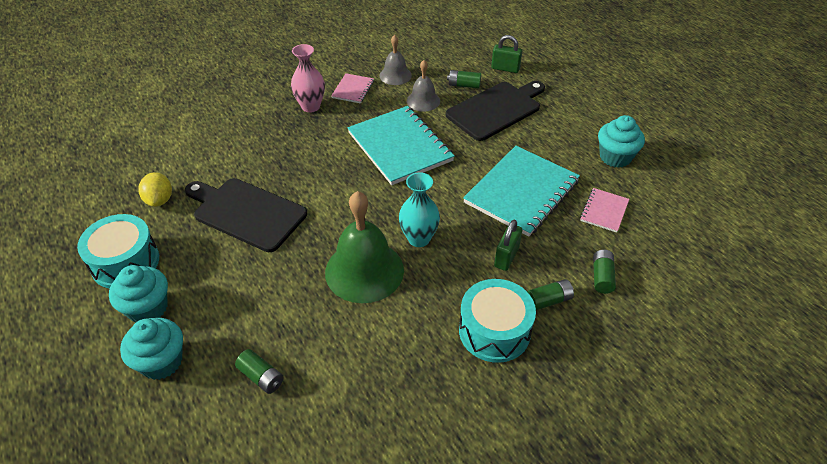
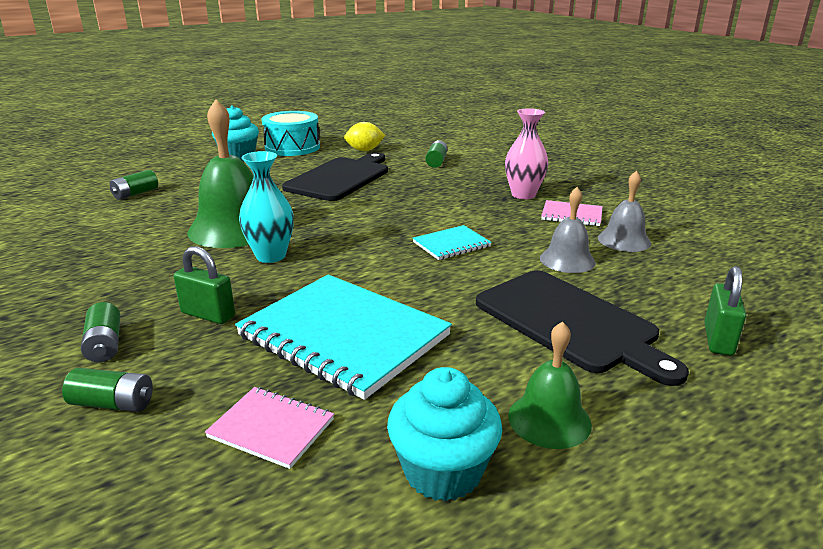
camera: 90 degrees right, 20 degrees down
turquoise cupcake [120,318,183,380] -> none
turquoise notebook [347,106,455,185] -> turquoise notebook [413,225,492,260], size x0.48
green battery [447,70,481,88] -> green battery moved to [426,140,447,168]
turquoise drum [459,279,536,363] -> none
none -> green bell [508,321,592,449]

